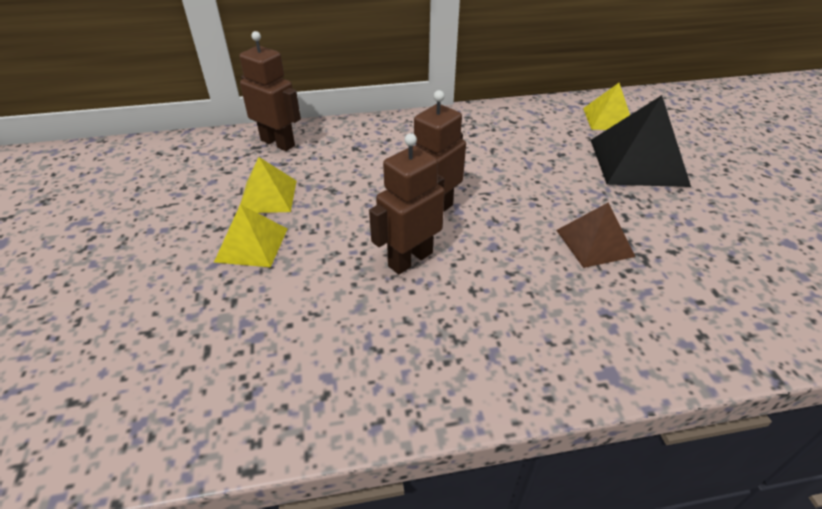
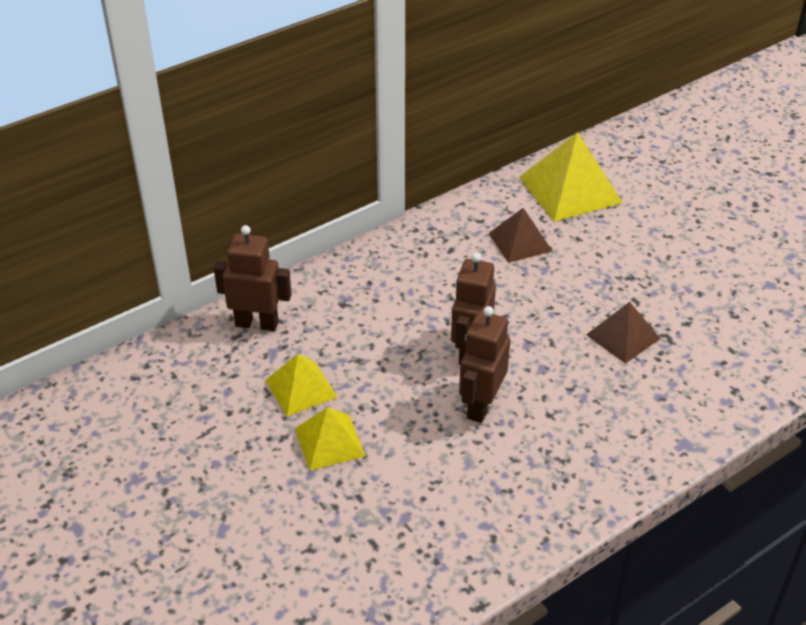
camera: 25 degrees left, 0 degrees up
yellow pyramid [583,83,630,130] -> yellow pyramid [519,132,623,222], size x1.67
black pyramid [591,95,691,187] -> none
none -> brown pyramid [488,208,552,263]

